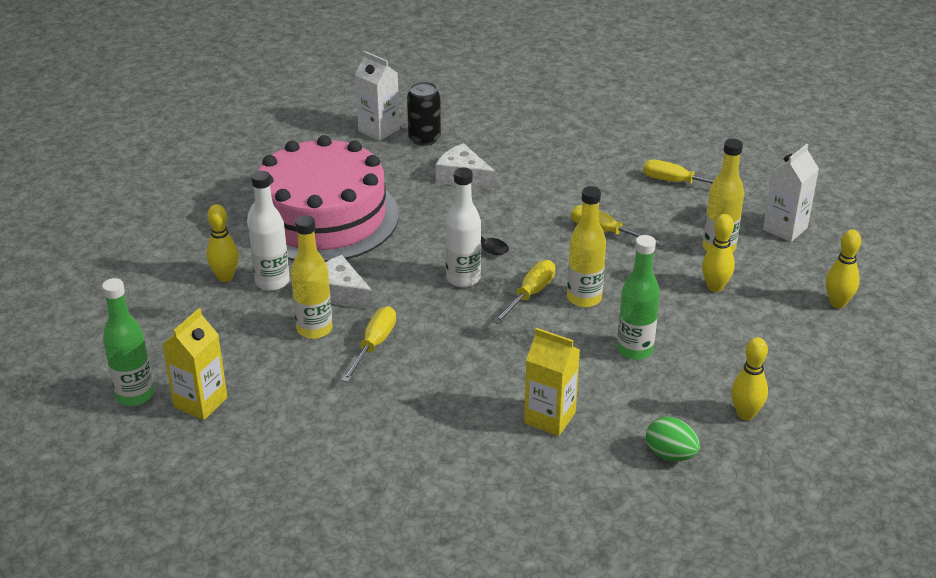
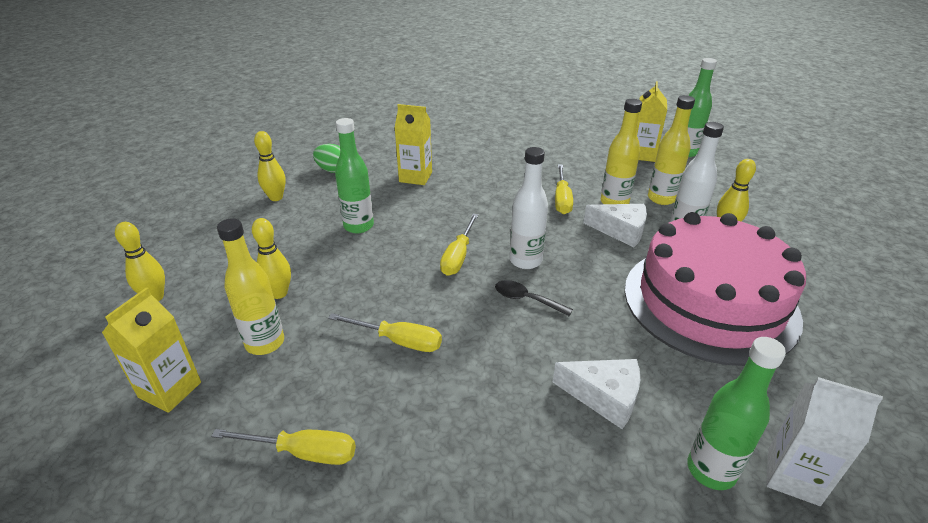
camera: 165 degrees right, 0 degrees up
black can [407,82,441,146] -> green bottle [687,337,786,490]
yellow bottle [567,186,606,307] -> yellow bottle moved to [648,95,695,205]
white carton [763,144,819,242] -> yellow carton [102,287,201,413]

